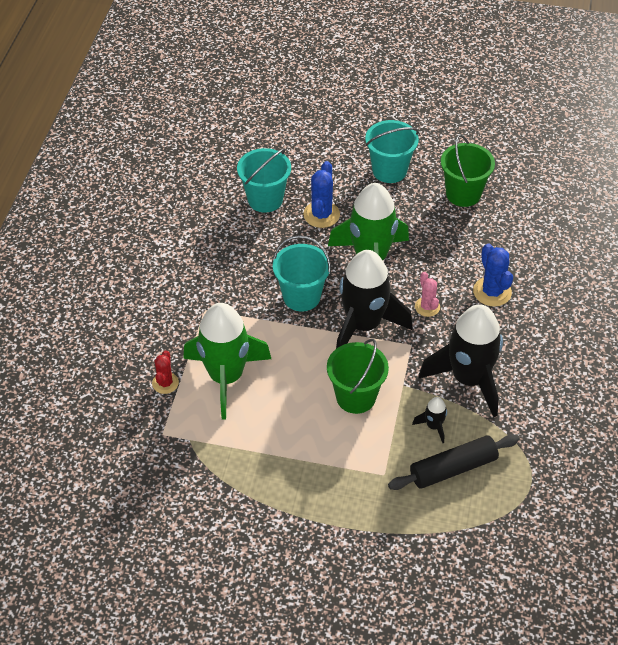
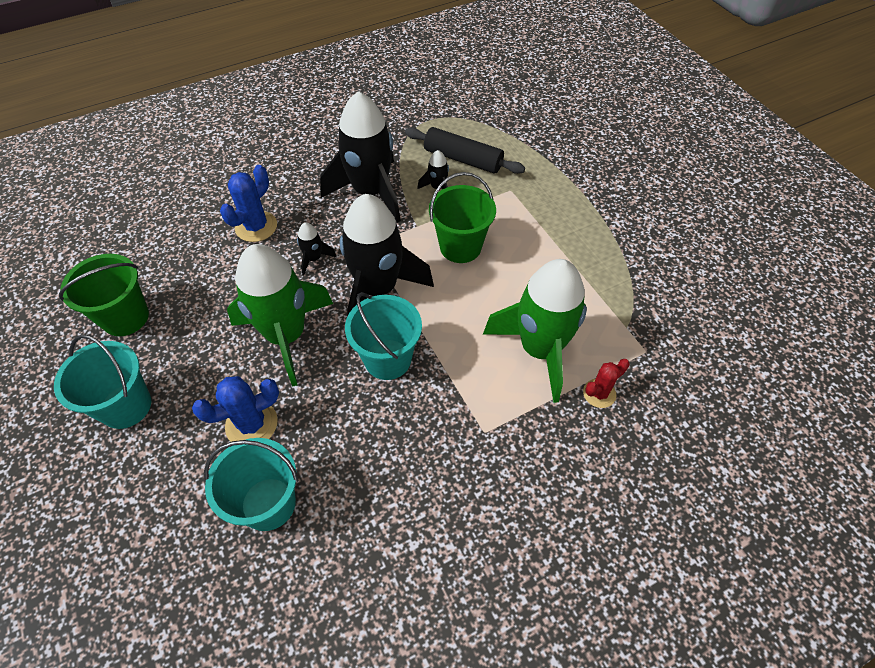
camera: 130 degrees left, 5 degrees up
pink cactus [415,272,440,317] -> black rocket [297,223,337,275]

